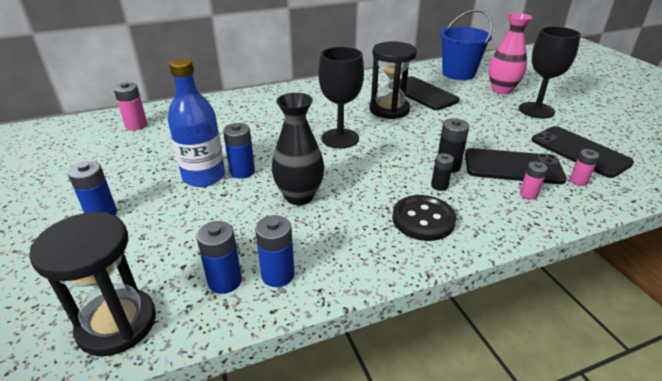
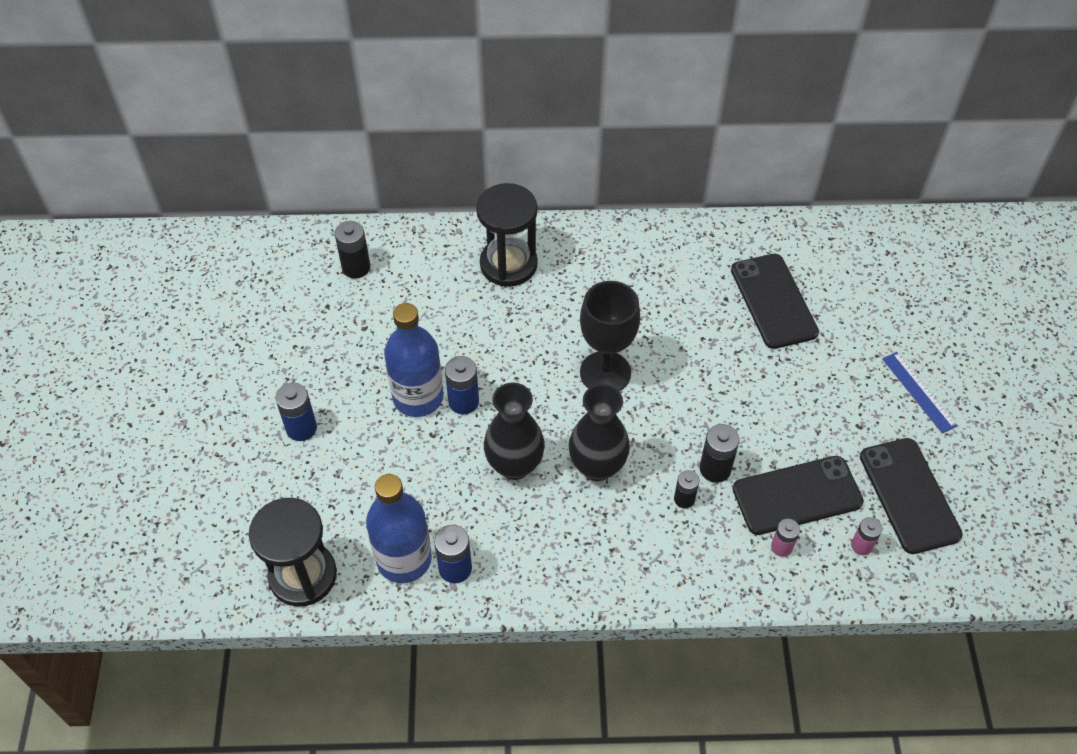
camera: 20 degrees right, 20 degrees up
pink battery [114,82,148,131] -> black battery [335,221,370,279]
blue battery [196,221,242,294] -> blue bottle [366,474,432,583]
black hourglass [369,42,417,119] -> black hourglass moved to [476,183,538,287]
black button [392,195,456,241] -> none
blue bucket [440,9,492,80] -> none
black phone [465,148,567,184] -> black phone turned 45 degrees counterclockwise [733,456,864,535]
pink vase [489,13,533,94] -> none
black goblet [519,26,581,119] -> blue ruler [882,352,957,433]
none -> black vase [569,384,630,481]

